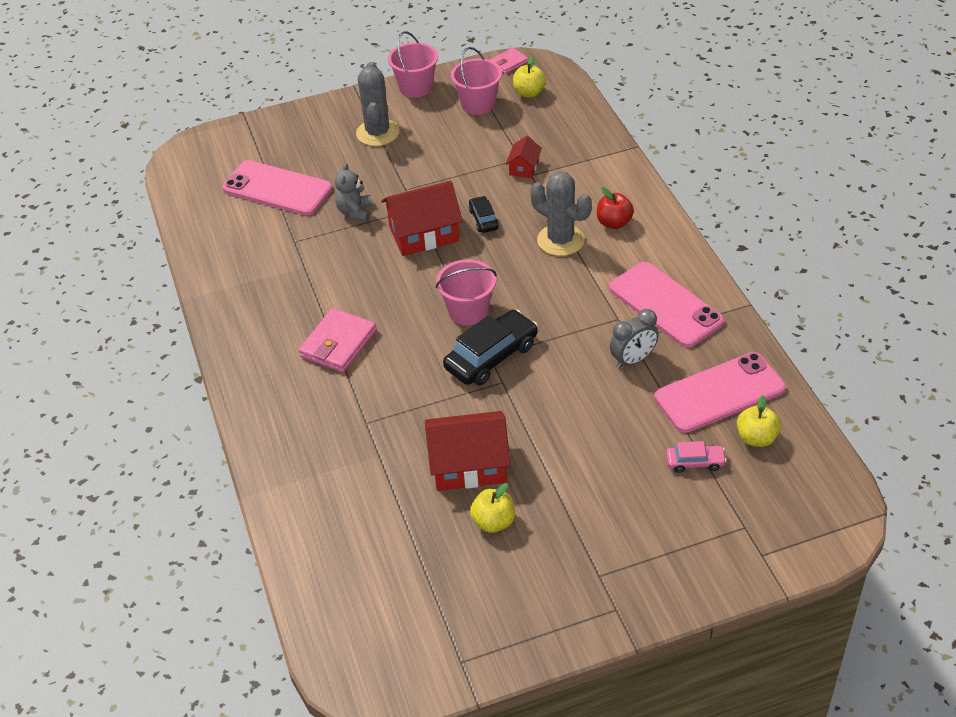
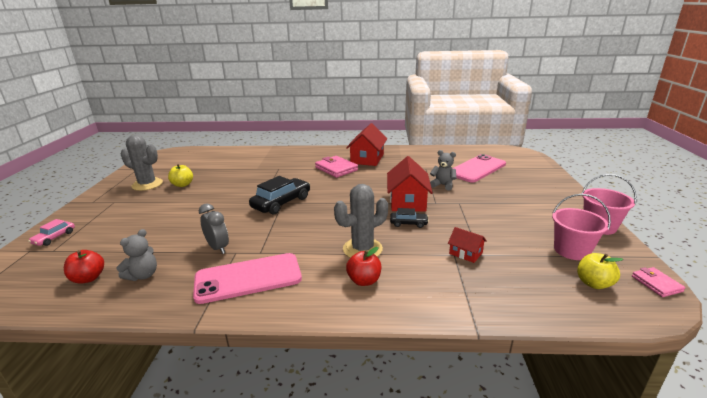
camera: 110 degrees right, 20 degrees down
grey cactus [356,62,399,146] -> grey cactus moved to [121,135,163,191]
red house [425,411,511,491] -> red house moved to [346,123,387,166]
pink bucket [435,259,497,325] -> none
black car [443,310,538,385] -> black car turned 120 degrees counterclockwise [249,176,310,215]
grey clock [610,309,659,369] -> grey clock turned 150 degrees clockwise [199,203,229,254]
pink phone [655,352,786,433] -> grey teddy bear [117,229,157,281]
pink car [666,441,727,473] -> pink car moved to [28,219,75,246]
yellow apple [737,395,781,447] -> red apple [64,250,104,284]

